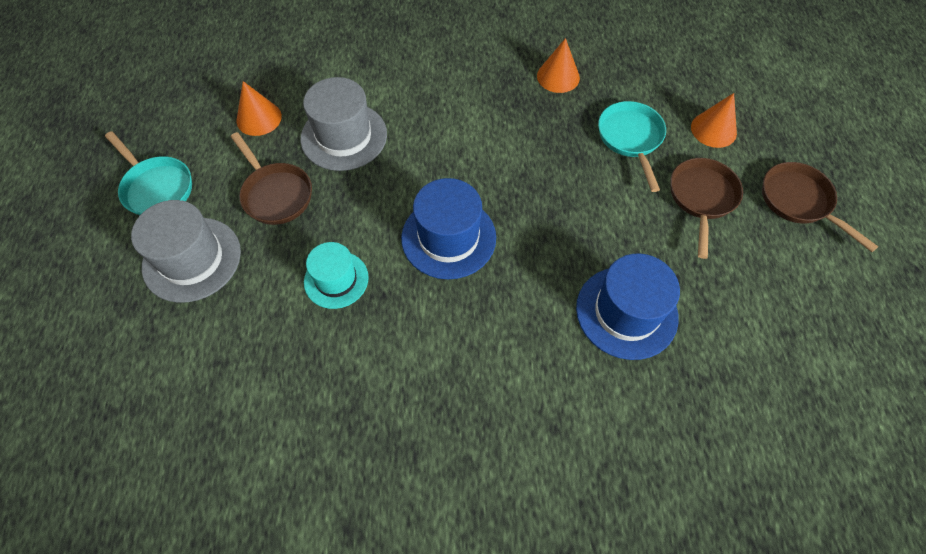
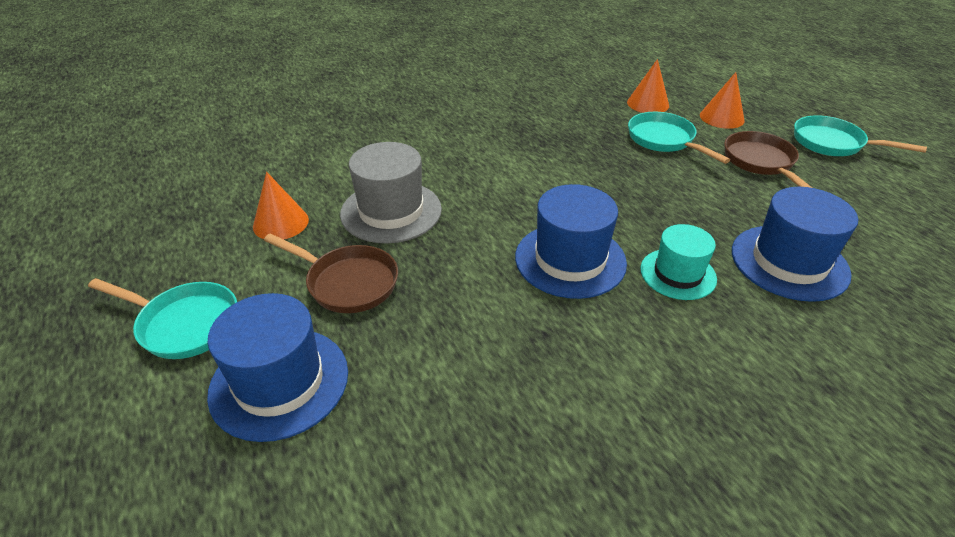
camera: 25 degrees left, 20 degrees down
grey hat [131,200,241,303] -> blue hat [207,293,348,442]
turquoise hat [304,242,369,309] -> turquoise hat moved to [640,224,717,300]
orange cone [537,38,580,93] -> orange cone moved to [627,59,669,113]
brown pan [762,162,878,252] -> turquoise pan [794,115,927,156]

